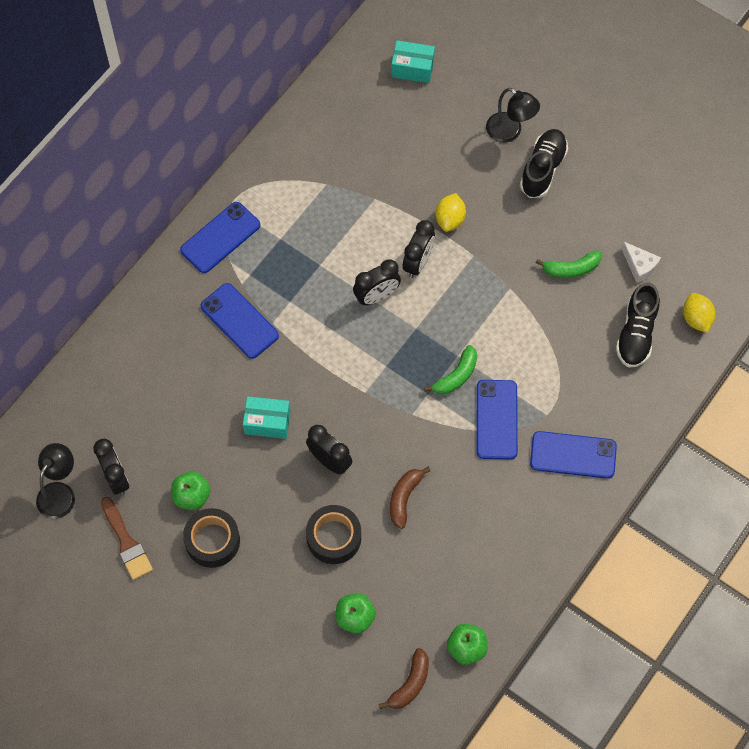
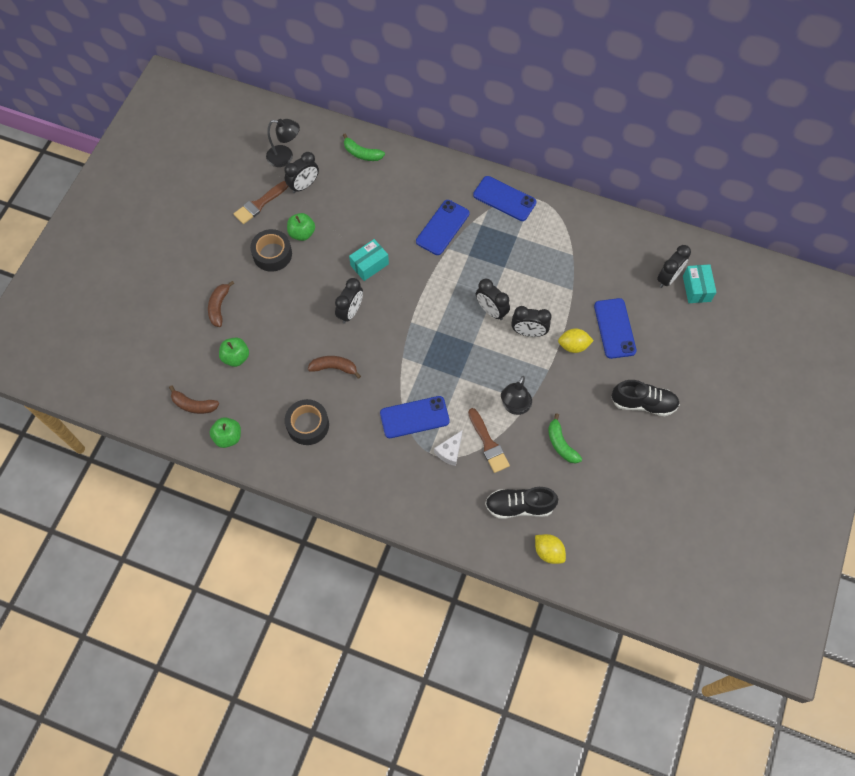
camera: 75 degrees right, 0 degrees up
turquoise box [243,396,290,439] -> turquoise box turned 60 degrees clockwise [349,239,389,281]
black tape [306,505,361,564] -> black tape moved to [285,399,329,445]
green banana [424,345,477,395] -> green banana moved to [343,133,385,161]
black lamp [486,88,540,143] -> black lamp moved to [501,376,532,415]
blue phone [530,431,617,479] -> blue phone moved to [594,298,637,359]
white cheese [621,241,661,283] -> white cheese moved to [434,431,462,466]
yellow lemon [683,293,715,333] -> yellow lemon turned 75 degrees clockwise [535,534,566,564]
none -> brown banana [208,281,234,327]
none -> brown brush [468,408,510,473]
none -> black clock [657,245,691,288]

